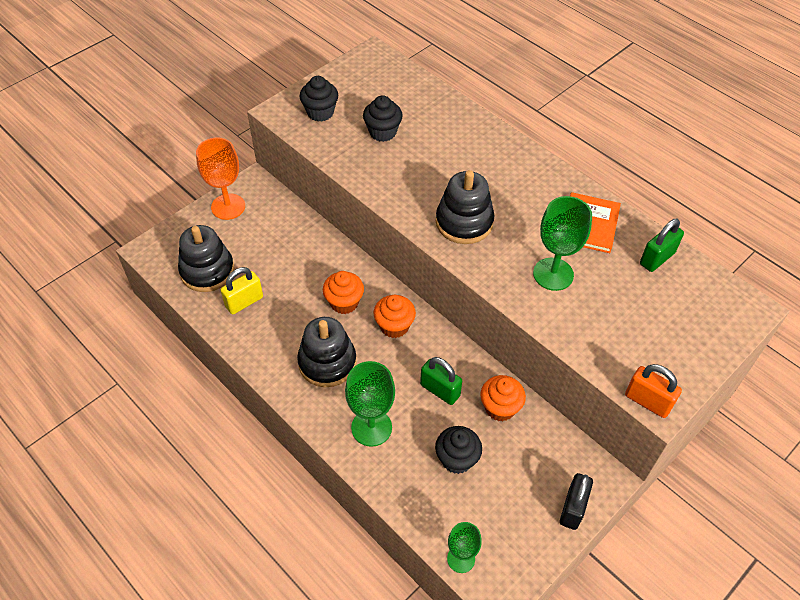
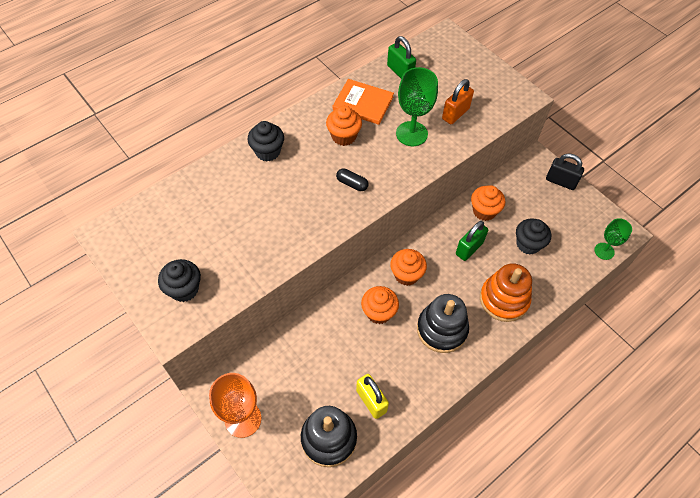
camera: 85 degrees left, 5 degrees up
green goblet [345,361,395,447] -> orange stacking toy [480,263,532,322]
black cupcake [363,95,403,142] -> black cupcake moved to [247,121,284,162]
black stacking toy [436,170,494,244] -> black capsule [336,169,369,191]
orange padlock [625,364,682,418] -> orange padlock moved to [442,79,474,124]
none -> orange cupcake [326,106,362,146]

